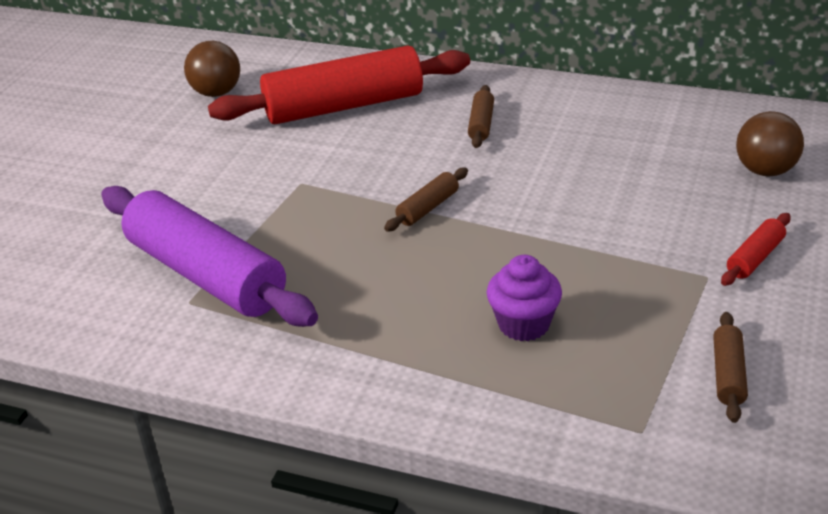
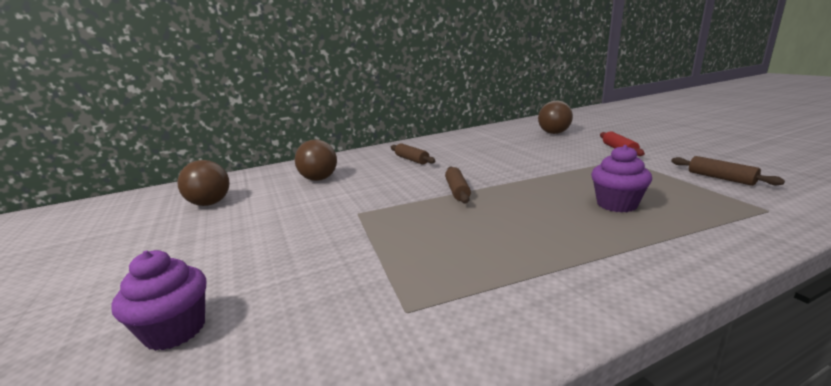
camera: 45 degrees left, 15 degrees down
purple rolling pin [101,186,318,327] -> none
red rolling pin [208,45,470,124] -> brown ball [295,139,337,181]
none -> purple cupcake [111,250,206,351]

